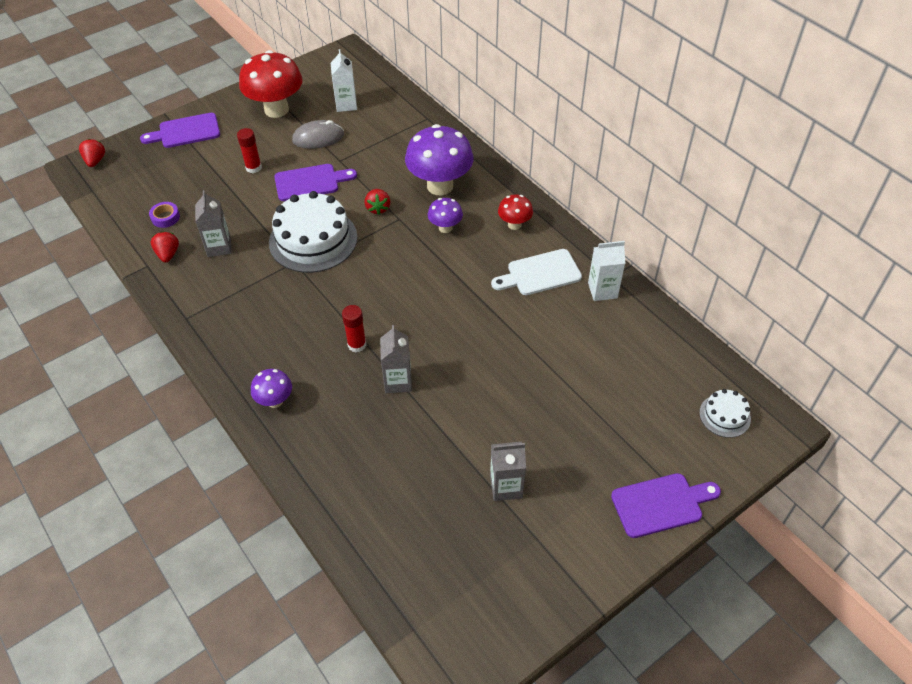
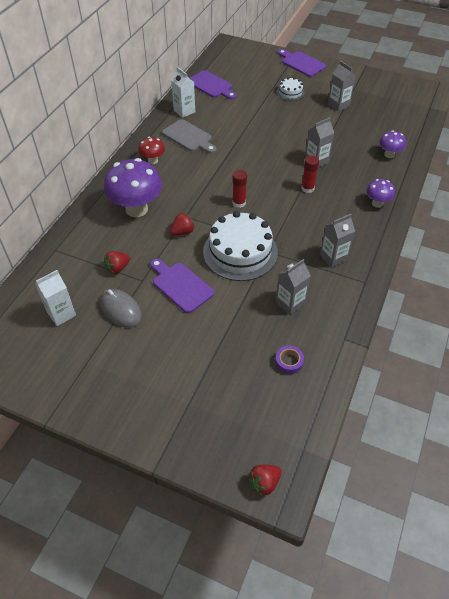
camera: 120 degrees left, 0 degrees up
purple cutting board [140,113,220,148] -> purple cutting board moved to [190,70,237,100]
red strawberry [151,231,179,263] -> red strawberry moved to [104,251,130,274]
red glue stick [237,128,262,173] -> red glue stick moved to [232,170,247,208]
red mushroom [239,50,303,118] -> none
purple mushroom [428,198,463,233] -> purple mushroom moved to [379,130,406,158]
white cutting board [491,249,582,295] -> grey cutting board [162,119,217,154]
white cake [699,389,751,438] -> white cake moved to [277,77,305,101]
none -> grey carton [320,214,355,268]

